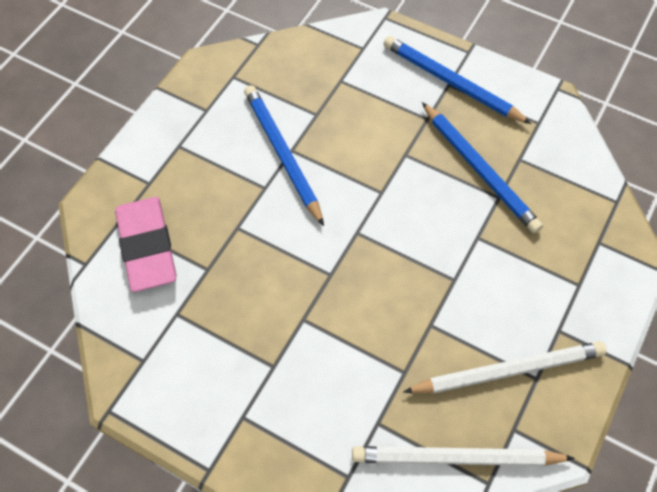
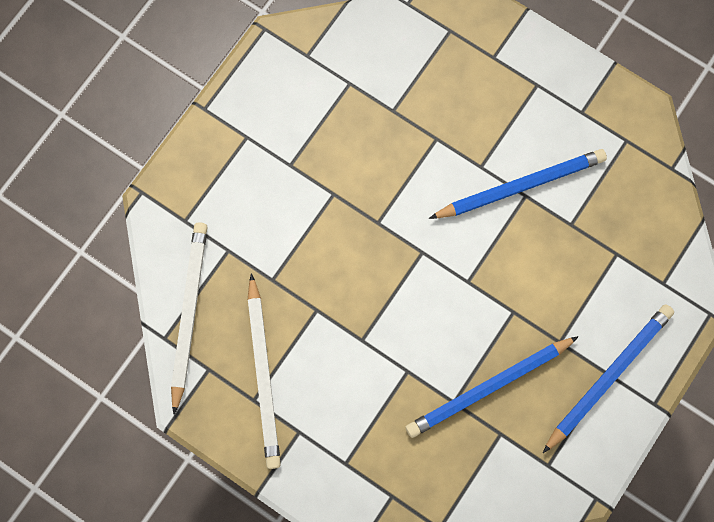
camera: 95 degrees right, 15 degrees up
pink eraser [115,197,176,292] -> none

